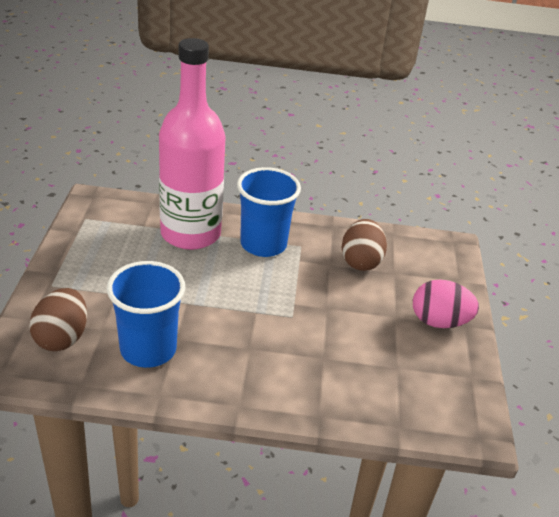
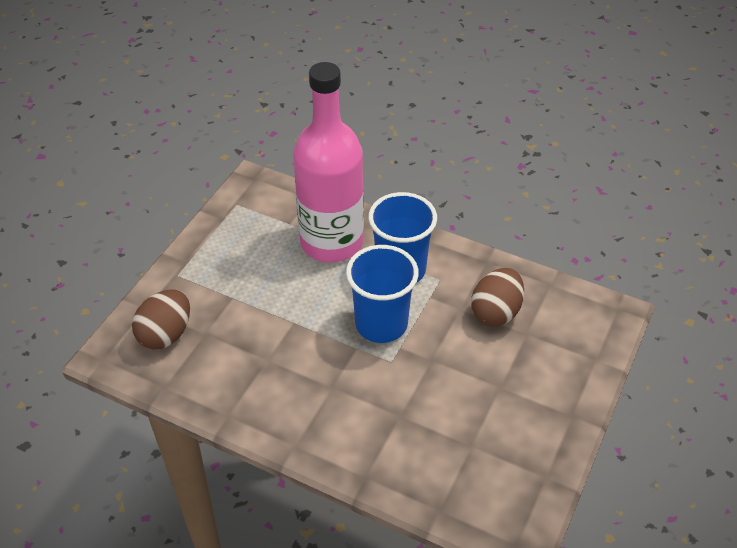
camera: 25 degrees right, 10 degrees up
blue cup [107,261,185,368] -> blue cup moved to [346,245,419,343]
pink egg [413,280,479,328] -> none

